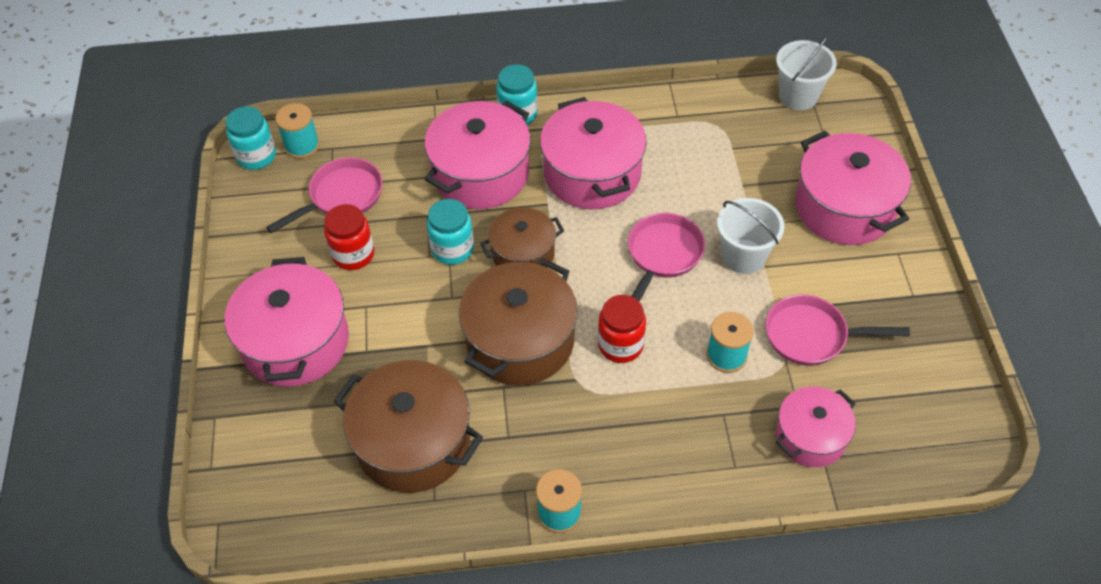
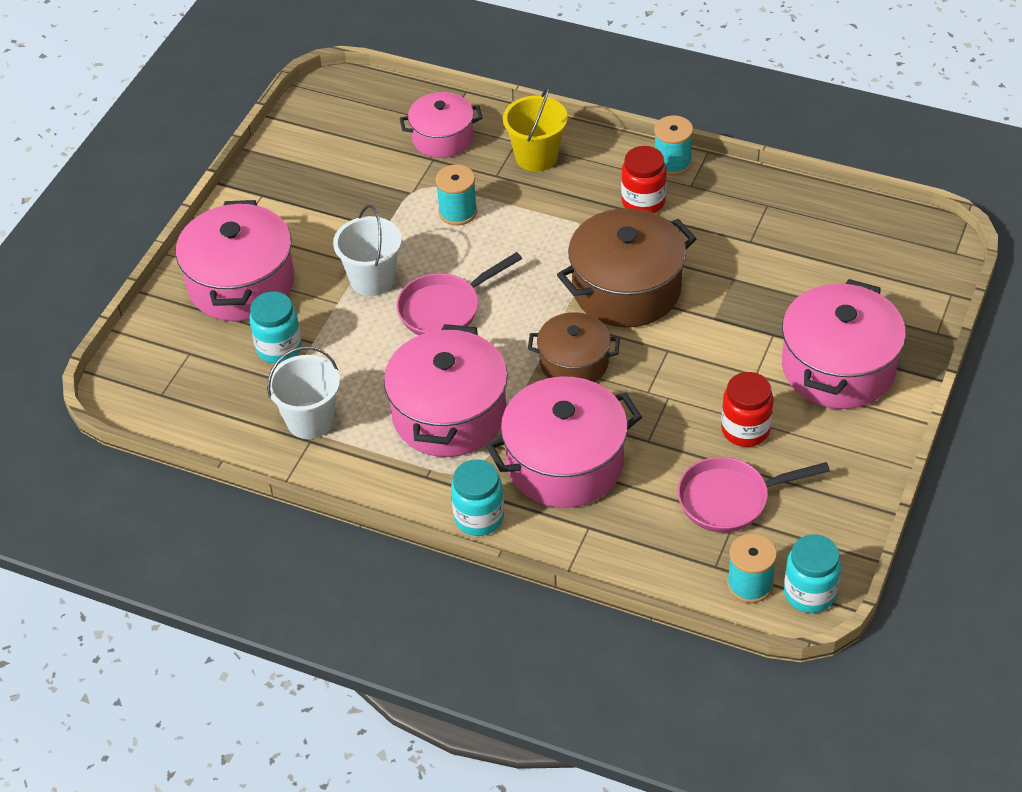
camera: 150 degrees left, 5 degrees down
brown pot [334,360,483,493] -> none
turquoise jar [427,199,474,265] -> turquoise jar moved to [249,292,302,364]
red jar [598,295,646,363] -> red jar moved to [621,146,667,213]
pink pan [766,295,910,366] -> none
white bucket [776,35,837,110] -> white bucket moved to [267,346,340,439]
none -> yellow bucket [503,86,568,172]

